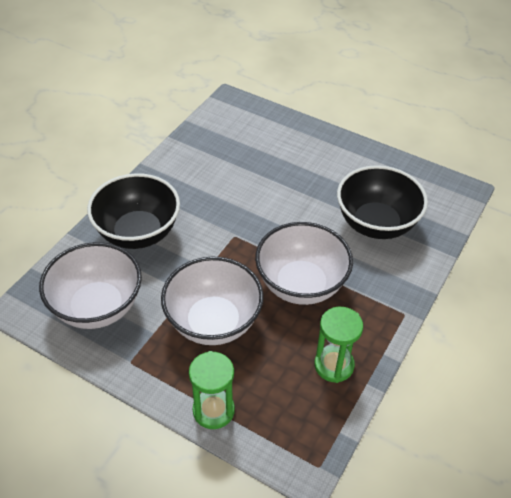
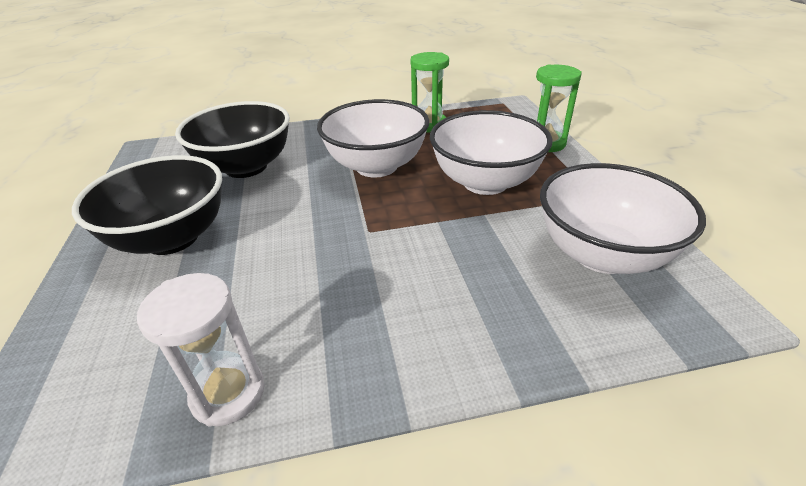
camera: 130 degrees left, 10 degrees down
black bowl [87,173,180,249] -> black bowl moved to [72,155,222,255]
none -> white hourglass [137,273,265,427]

